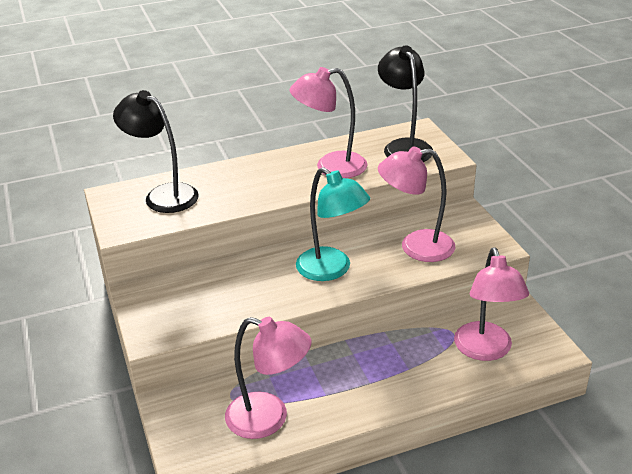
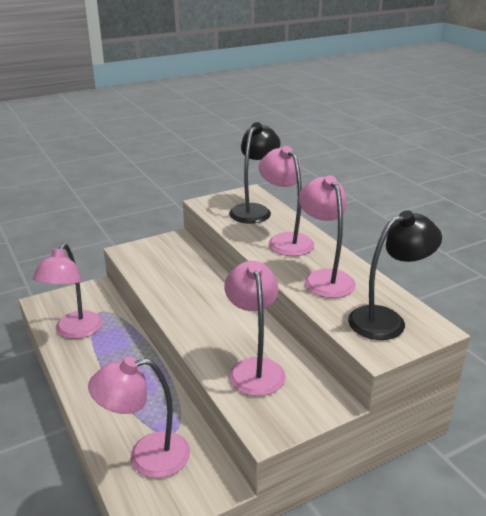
camera: 80 degrees right, 5 degrees down
turquoise lamp [296,167,370,281] -> none
none -> pink lamp [258,146,314,256]

